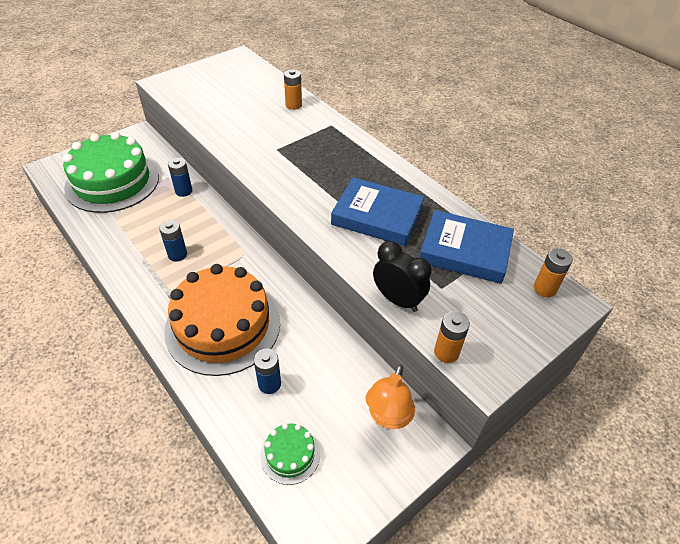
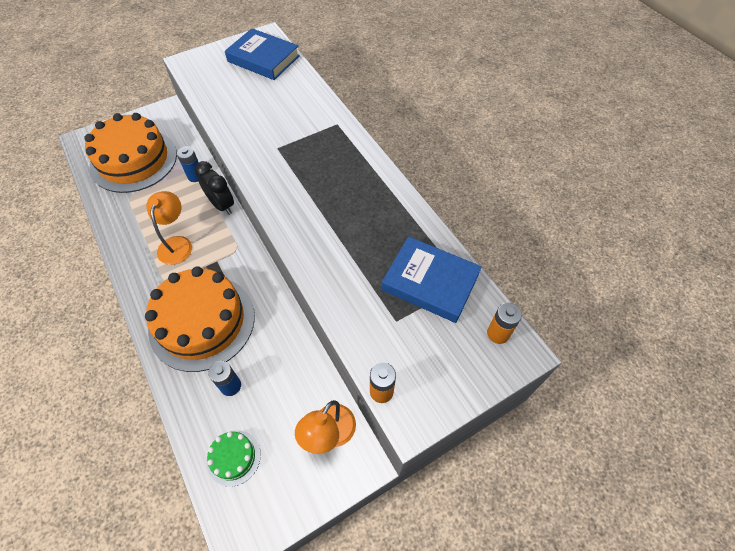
camera: 10 degrees right, 10 degrees up
green cake [63,132,159,213] -> orange cake [84,113,177,193]
blue battery [159,220,187,262] -> orange lamp [146,191,192,265]
orange battery [284,69,302,110] -> none
blue book [331,177,424,246] -> blue book moved to [225,28,300,80]
black clock [373,241,432,312] -> black clock moved to [195,161,234,215]

